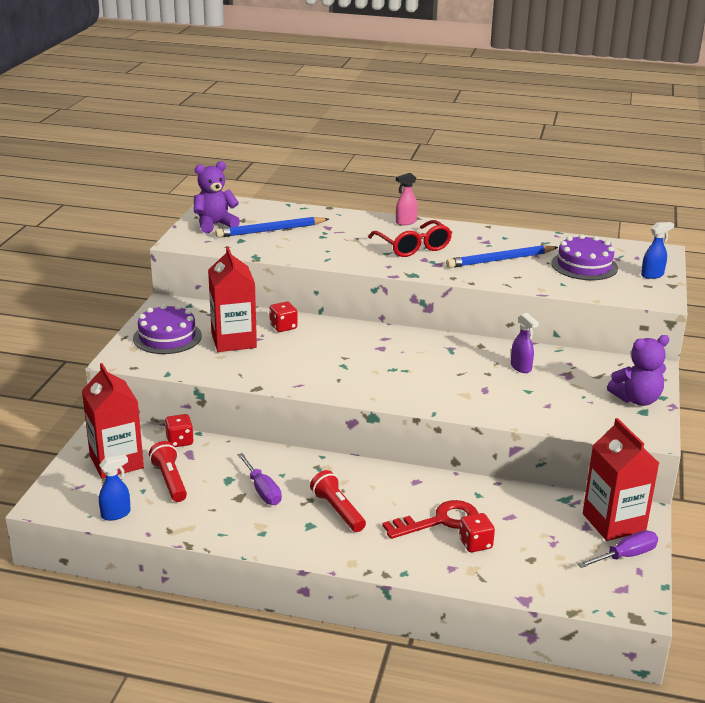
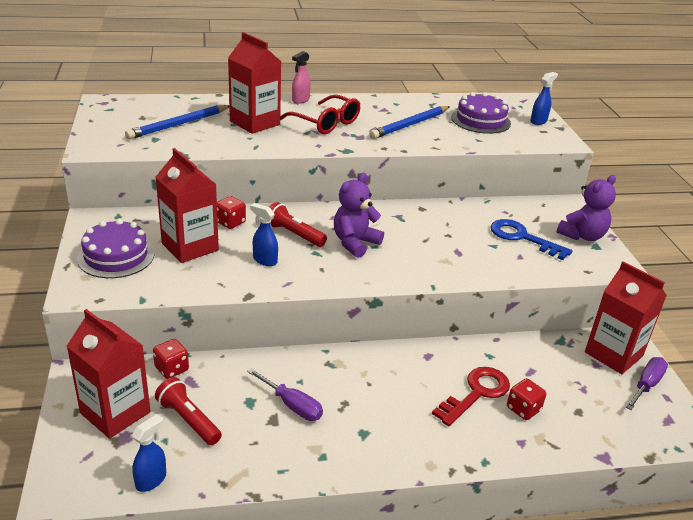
camera: 25 degrees left, 5 degrees up
purple teddy bear [194,161,240,233] -> purple teddy bear moved to [334,173,384,258]
red flashlight [310,470,366,532] -> red flashlight moved to [269,202,327,247]
purple spray bottle [511,313,539,373] -> none
none -> red carton [228,32,281,134]
none -> blue spray bottle [250,203,278,266]
none -> blue key [491,219,572,260]

